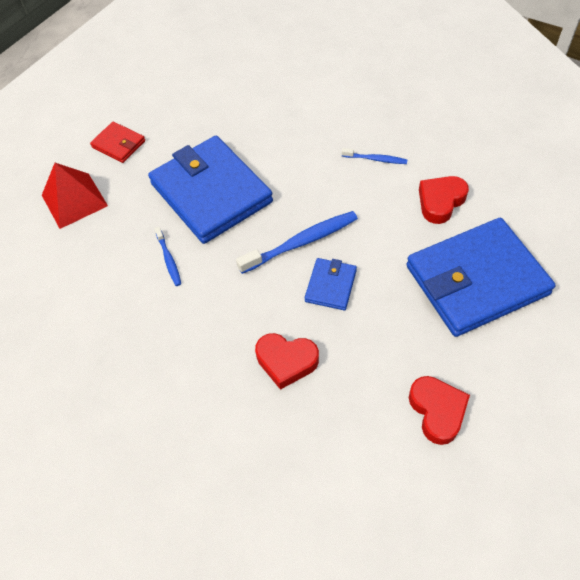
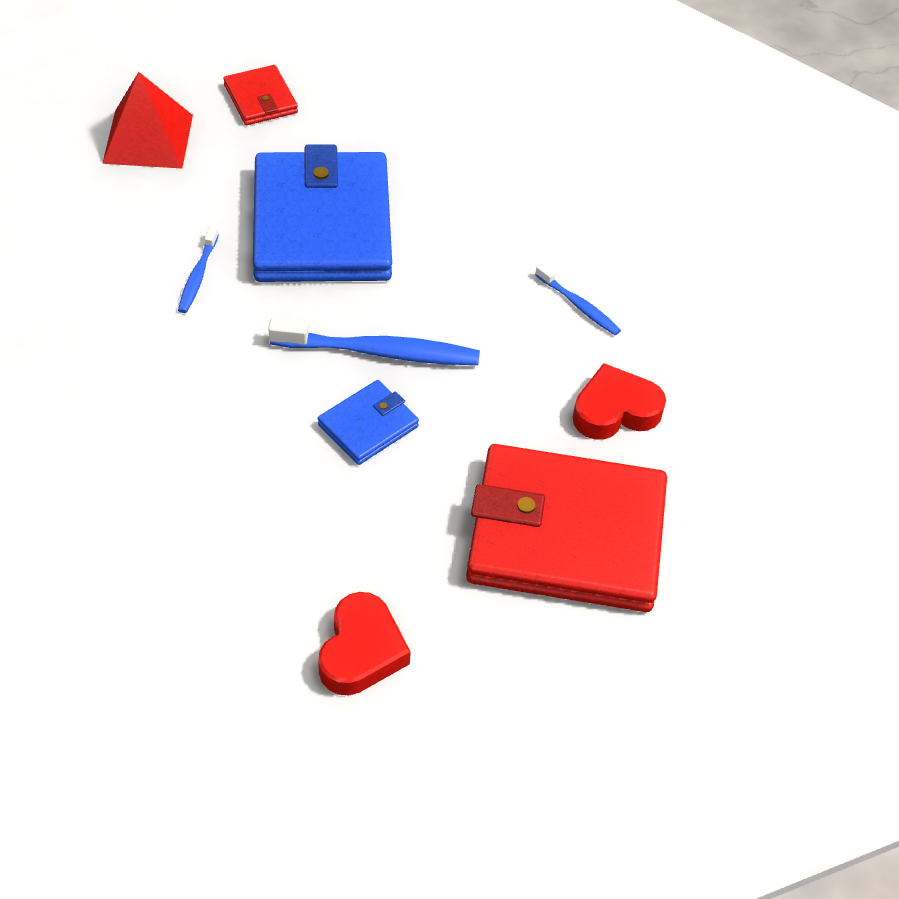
camera: 25 degrees right, 5 degrees down
red heart [255,333,319,390] -> none
blue wallet [406,218,556,337] -> red wallet [466,444,667,612]

